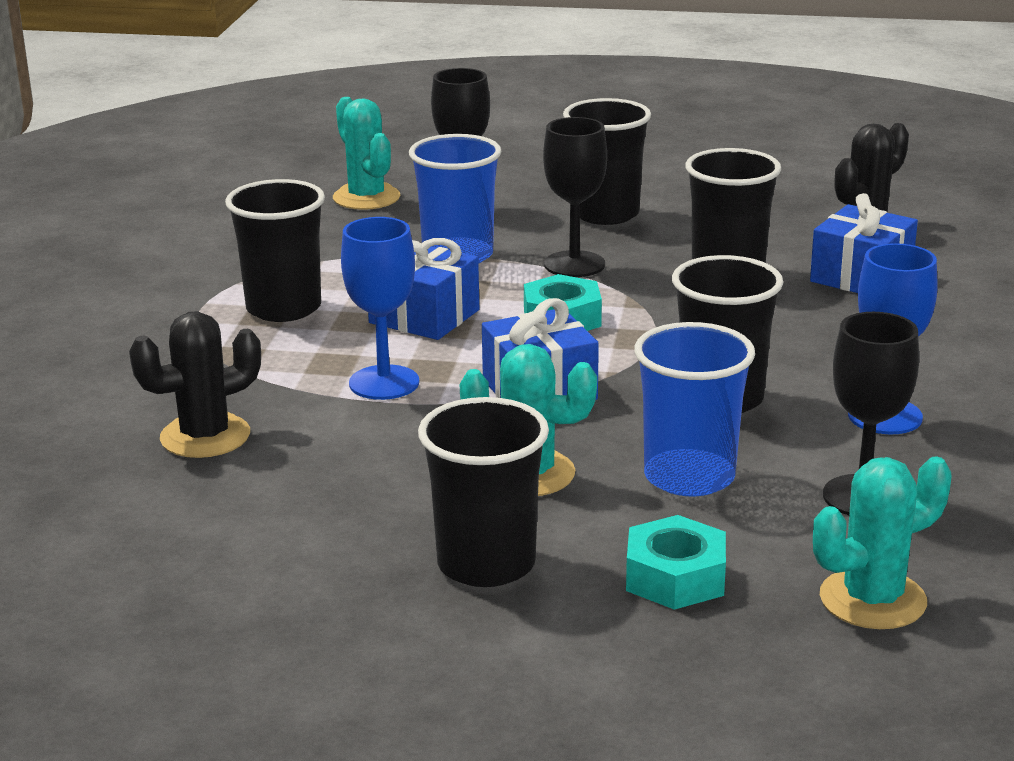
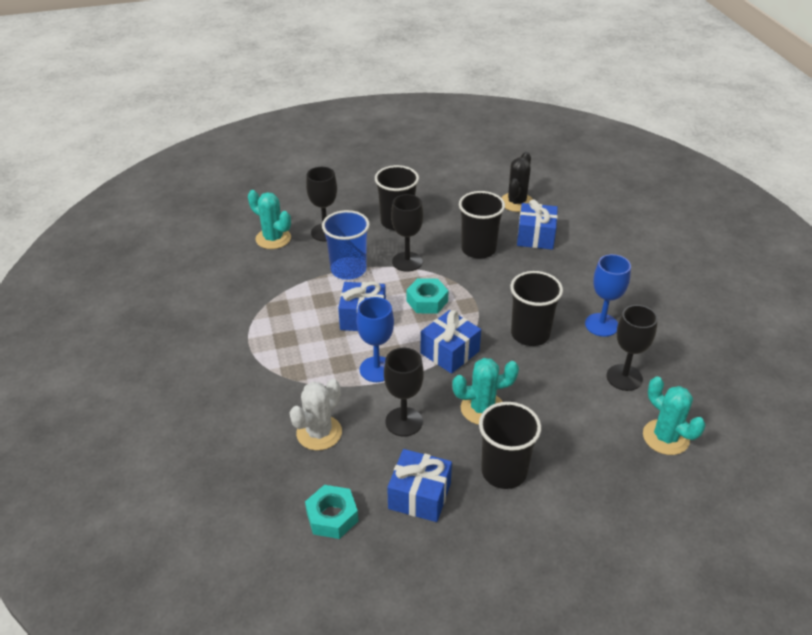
camera: 25 degrees left, 15 degrees up
black cactus [129,311,261,458] -> white cactus [289,379,342,450]
black cup [225,179,325,322] -> none
turquoise nut [626,515,726,610] -> turquoise nut moved to [305,485,358,539]
blue cup [634,322,755,497] -> none
turquoise cactus [813,457,952,629] -> turquoise cactus turned 75 degrees counterclockwise [643,376,706,455]
none -> black goblet [384,348,424,436]
none -> blue gift [387,449,452,522]

